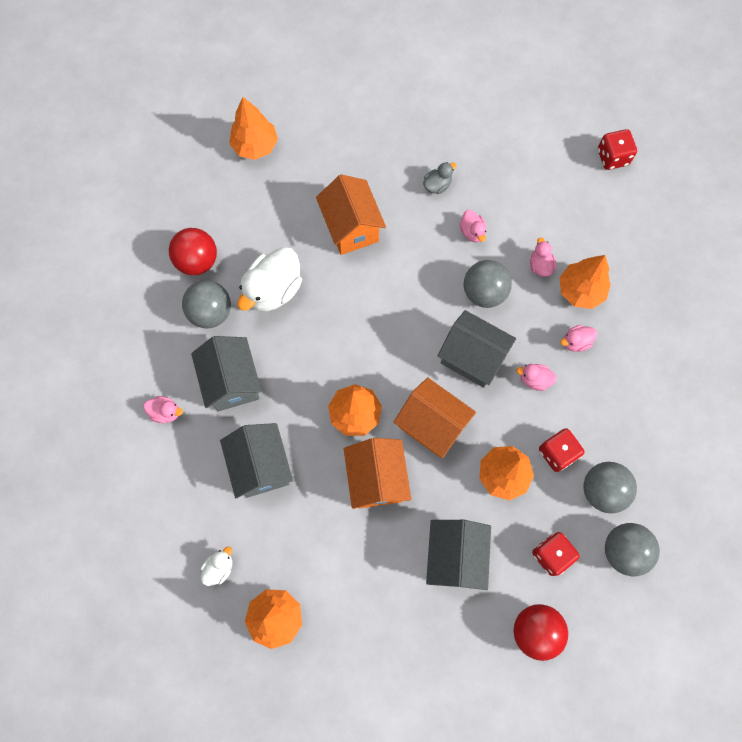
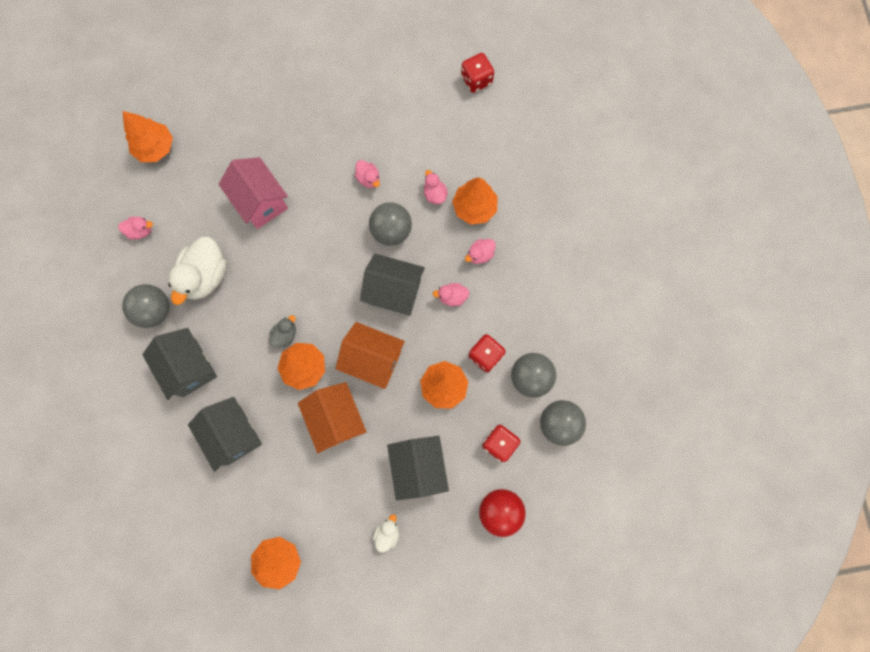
camera: 15 degrees left, 5 degrees up
pink duck [143,396,183,423] -> pink duck moved to [118,217,153,240]
red ball [169,228,217,275] -> none
white duck [201,546,232,586] -> white duck moved to [373,514,399,553]
orange house [316,174,386,255] -> pink house [218,157,288,229]
grey duck [423,162,457,194] -> grey duck moved to [269,315,296,348]

